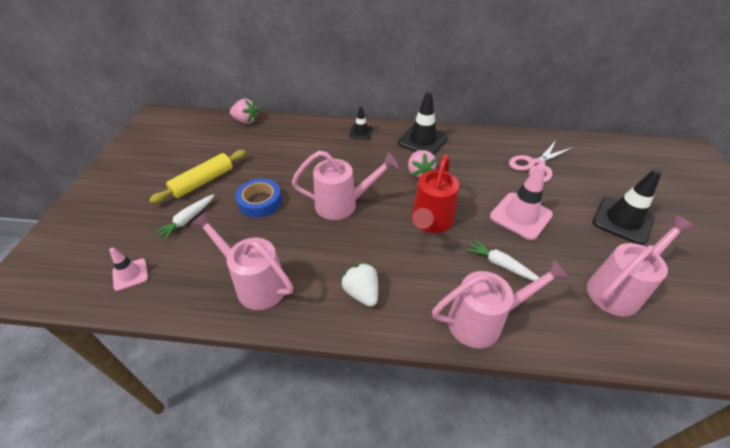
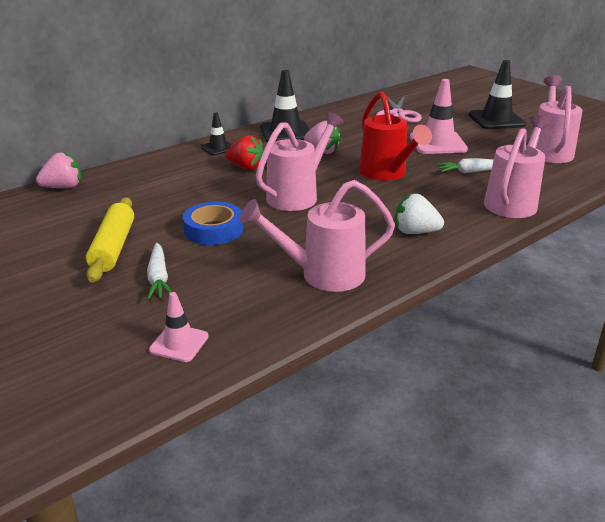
camera: 45 degrees left, 15 degrees down
none -> red strawberry [226,135,264,170]

